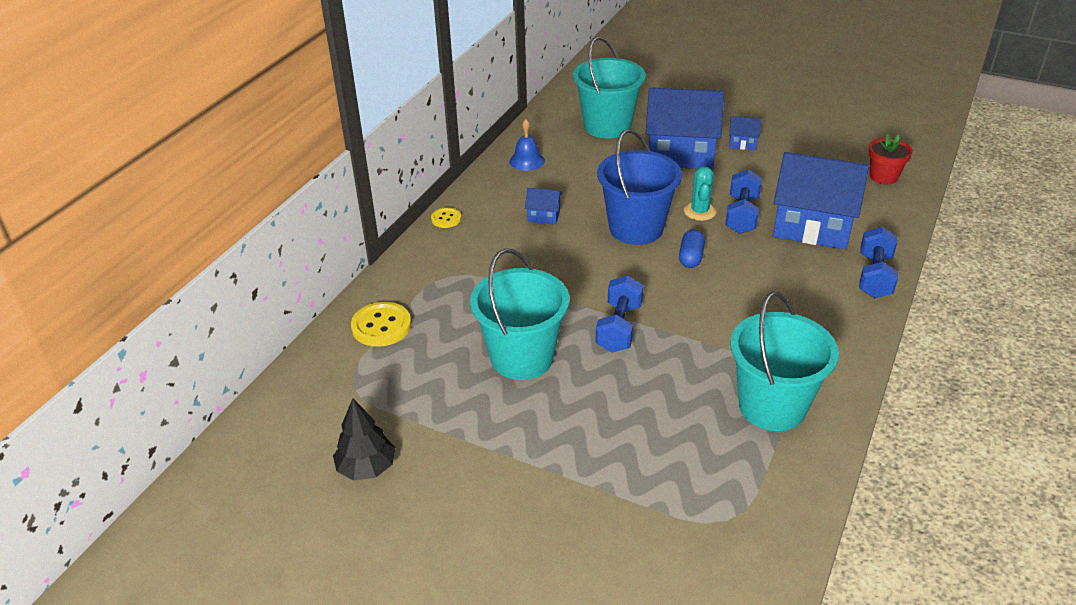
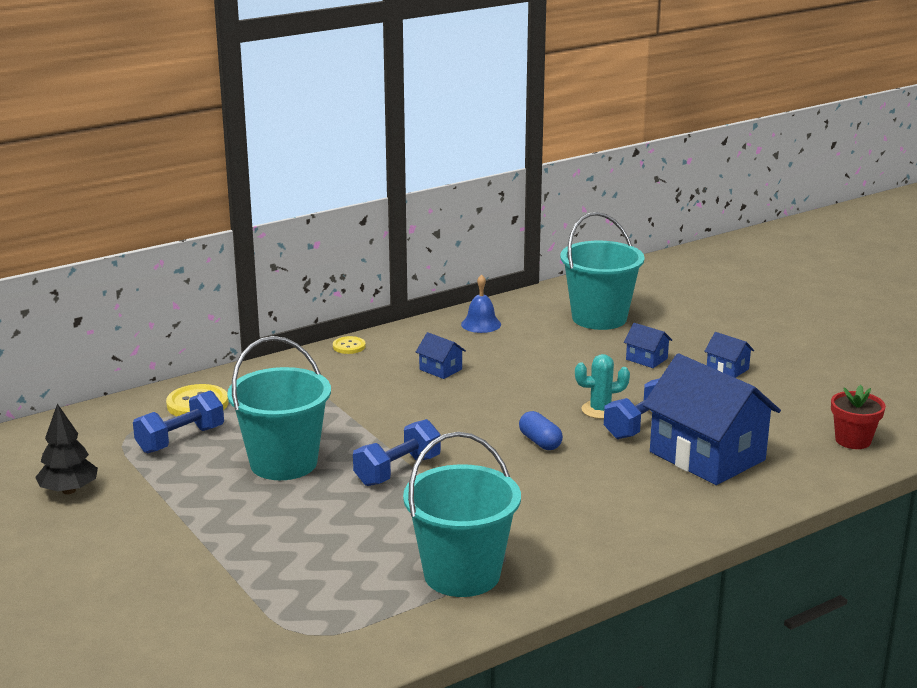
camera: 30 degrees right, 15 degrees down
blue bucket [597,129,682,245] -> none
blue house [646,87,724,170] -> blue house [624,323,672,368], size x0.42
blue capsule [679,230,705,268] -> blue capsule turned 75 degrees counterclockwise [519,411,563,450]
turquoise cactus [684,166,716,221] -> turquoise cactus turned 45 degrees clockwise [575,354,630,419]
blue dumbbell [859,227,898,298] -> blue dumbbell moved to [133,391,224,454]

